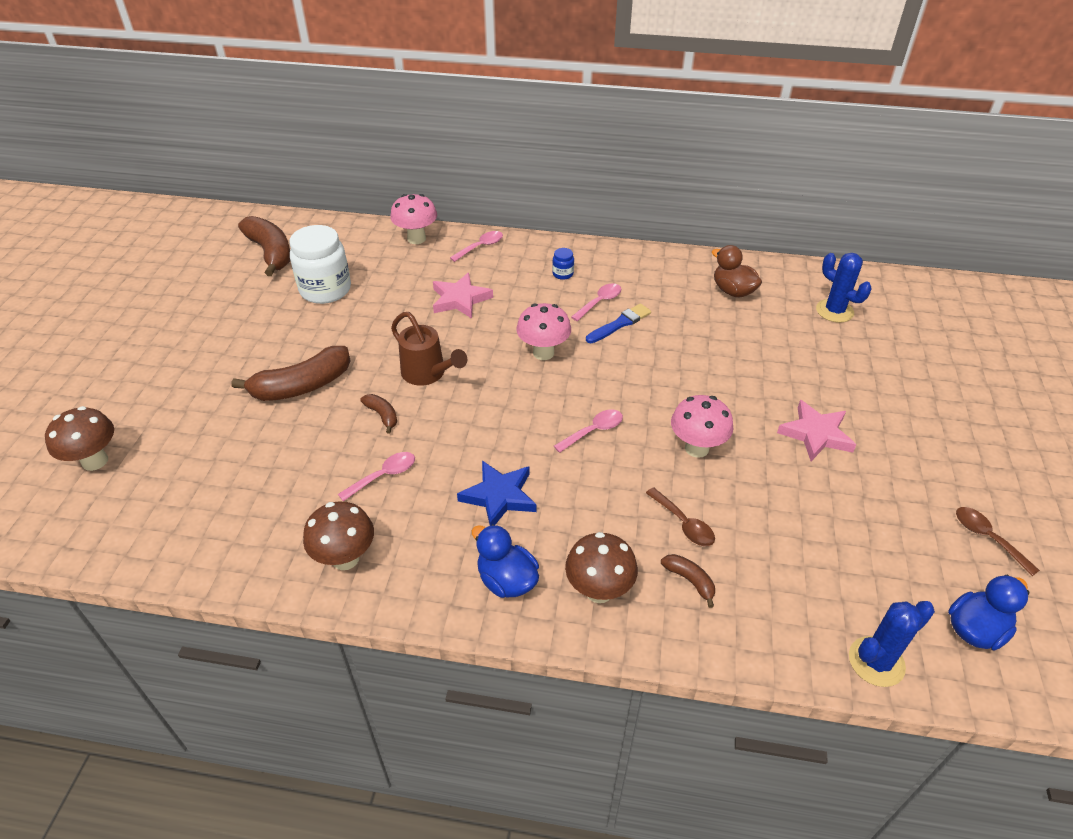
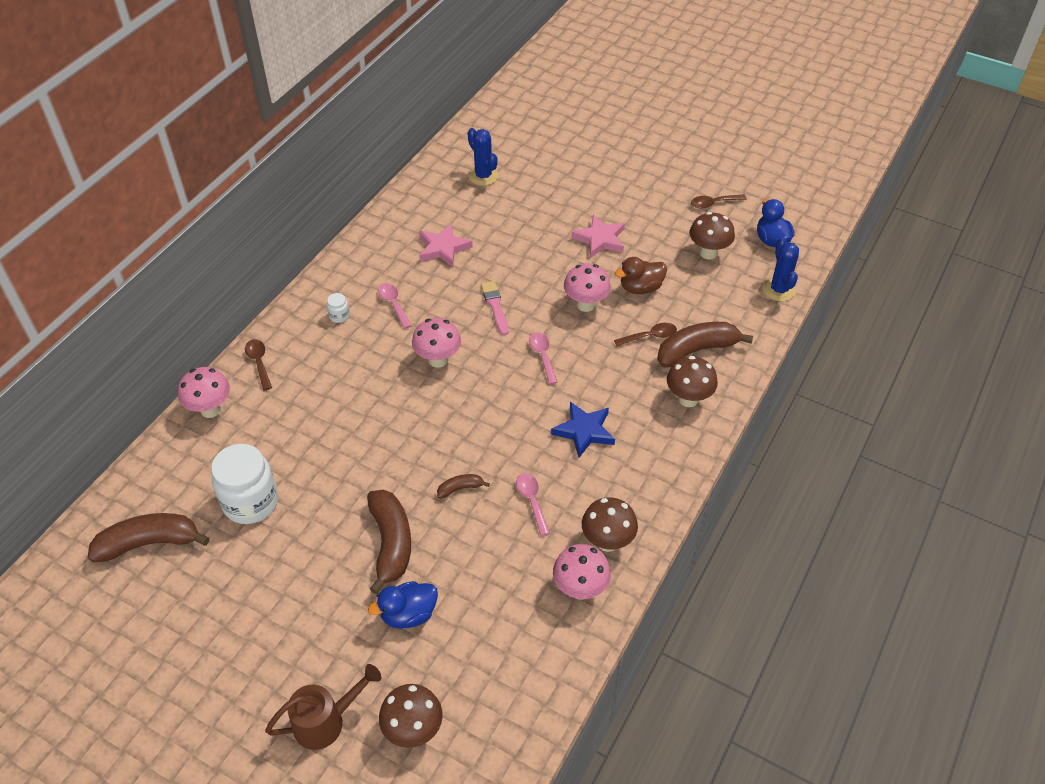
camera: 70 degrees left, 5 degrees up
brown watering can [391,312,467,386] -> brown watering can moved to [265,664,382,750]
pink star [433,273,493,319] -> pink star moved to [419,223,473,267]
pink spoon [450,231,503,262] -> brown spoon [245,339,272,390]
blue duck [472,524,539,598] -> blue duck moved to [368,581,438,629]
blue jar [552,248,574,280] -> white jar [327,293,350,323]
blue brush [586,303,651,343] -> none
brown banana [661,554,715,608] -> brown banana [657,322,753,367], size x2.09
brown duck [712,245,762,298] -> brown duck moved to [615,257,667,294]
blue cactus [816,253,871,323] -> blue cactus turned 75 degrees clockwise [468,128,499,186]
none -> pink brush [481,281,509,335]
none -> pink mushroom [553,544,611,600]
none -> brown mushroom [690,212,735,260]

